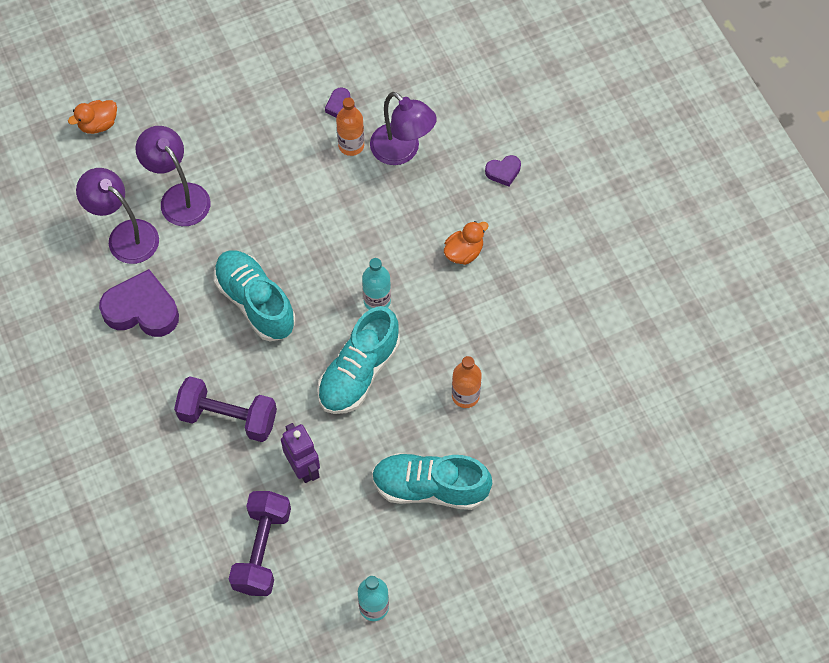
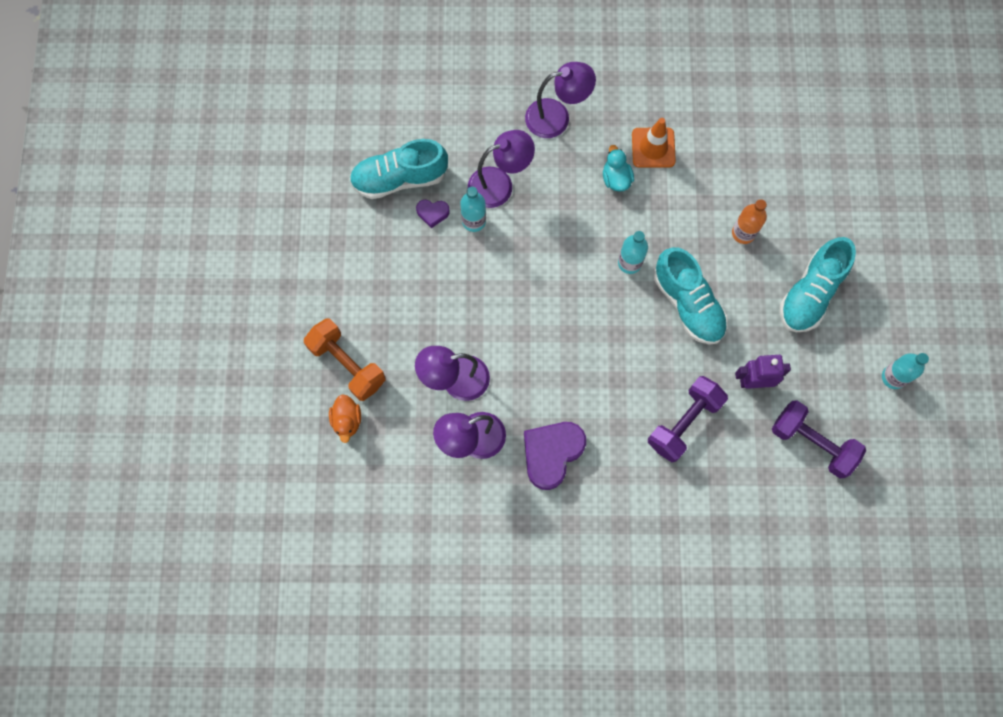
camera: 65 degrees left, 10 degrees up
turquoise shoe [214,250,295,341] -> turquoise shoe moved to [349,139,448,199]
orange bottle [336,97,364,156] -> turquoise bottle [460,187,486,232]
orange duck [444,221,489,265] -> turquoise duck [603,145,634,192]
purple heart [485,155,521,187] -> purple lamp [525,62,596,138]
none -> orange dumbbell [304,319,386,401]
none -> orange traffic cone [632,118,676,168]

